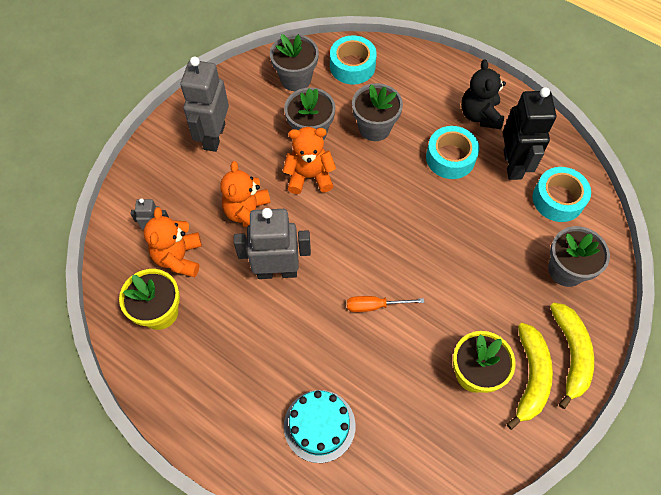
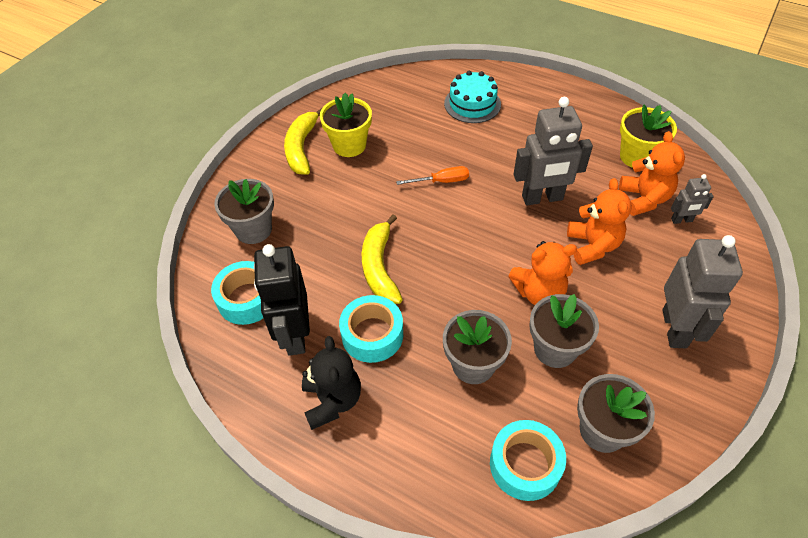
camera: 175 degrees right, 10 degrees down
yellow banana [550,303,594,409] -> yellow banana moved to [362,215,403,304]

